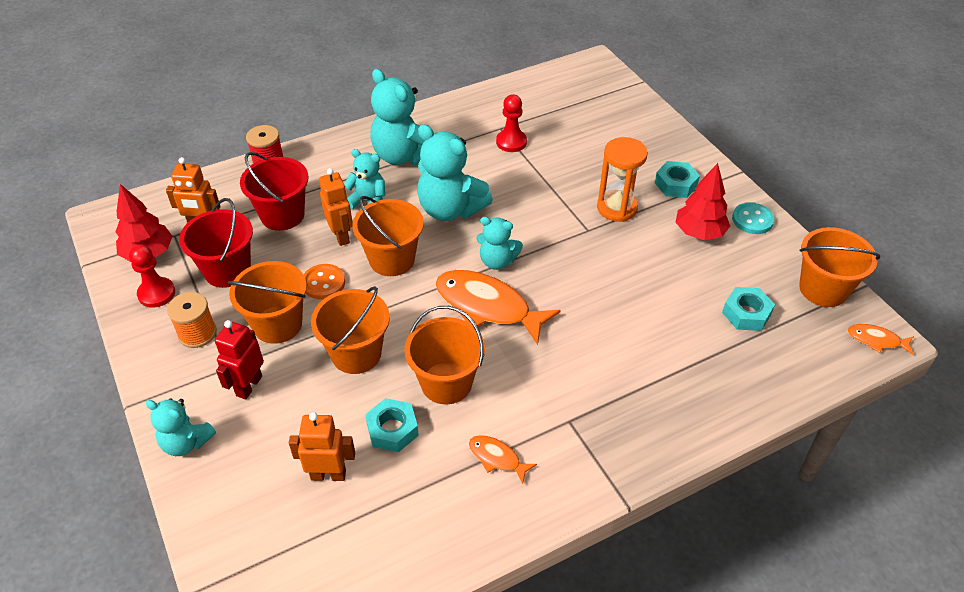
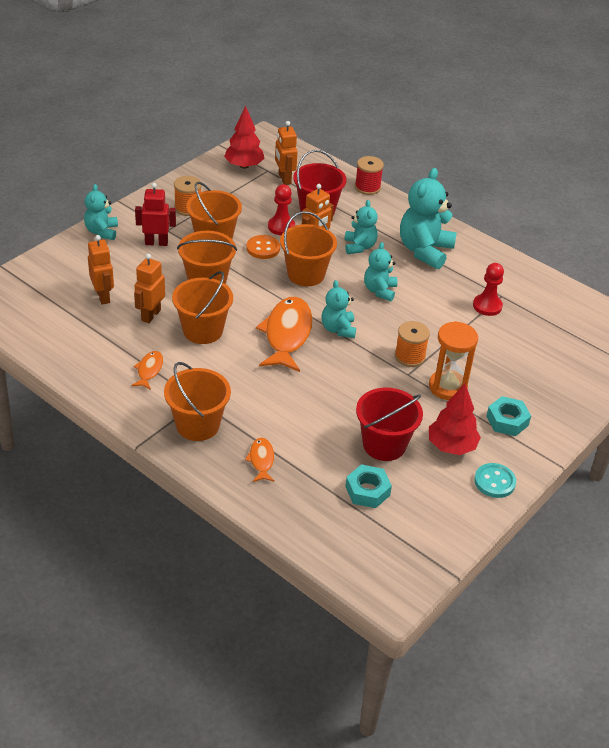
camera: 65 degrees right, 5 degrees down
red pawn [129,244,175,308] -> red pawn moved to [268,184,295,235]
red bucket [179,198,253,288] -> red bucket moved to [356,388,423,461]
turquoise nut [365,398,419,452] -> orange robot [134,254,165,323]
turquoise teddy bear [417,124,493,221] -> turquoise teddy bear [364,242,397,301], size x0.58
orange bucket [799,227,880,307] -> orange bucket moved to [164,362,231,441]
orange fish [848,324,914,355] -> orange fish moved to [245,438,275,482]
none -> orange spool [395,321,430,367]

